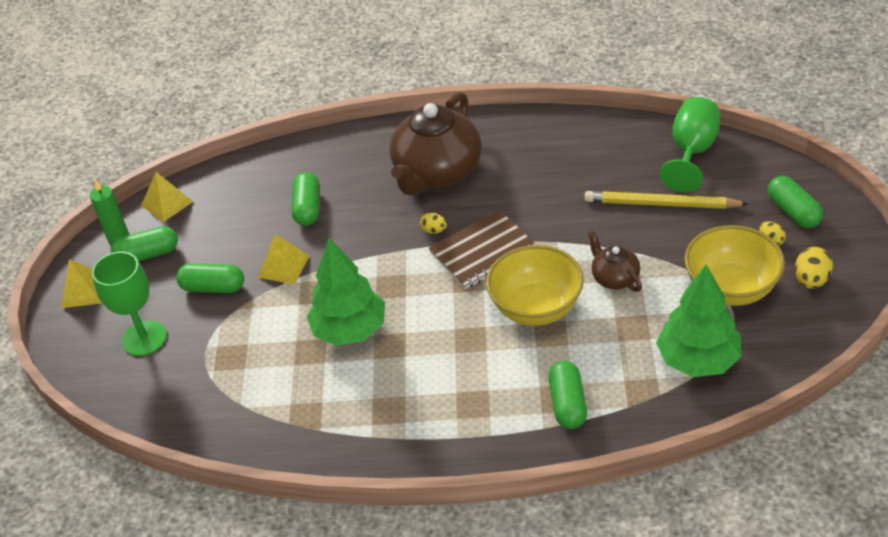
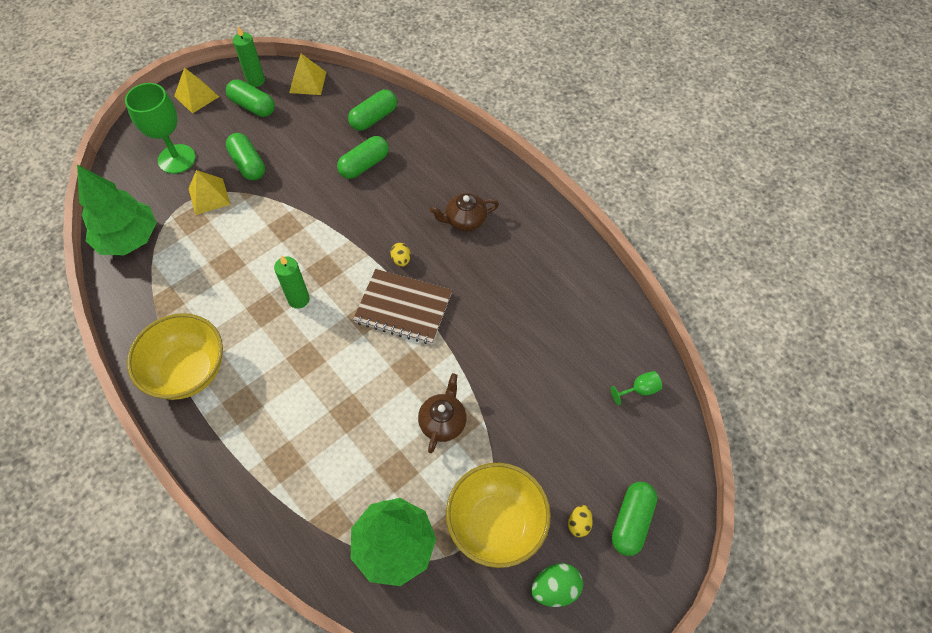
camera: 45 degrees right, 15 degrees up
yellow pyramid [258,234,309,284] -> yellow pyramid moved to [189,170,231,215]
green tree [306,238,385,346] -> green tree moved to [77,165,157,255]
brown teapot [389,92,482,196] -> brown teapot [430,193,499,231], size x0.48
yellow bowl [486,245,584,326] -> yellow bowl moved to [127,313,223,400]
green capsule [549,361,587,429] -> green capsule moved to [348,89,397,131]
yellow pencil [584,191,748,209] -> none
green goblet [660,97,720,192] -> green goblet [611,371,662,405], size x0.46
yellow egg [795,247,833,289] -> green egg [531,563,583,607]
none -> green candle [274,255,310,309]

